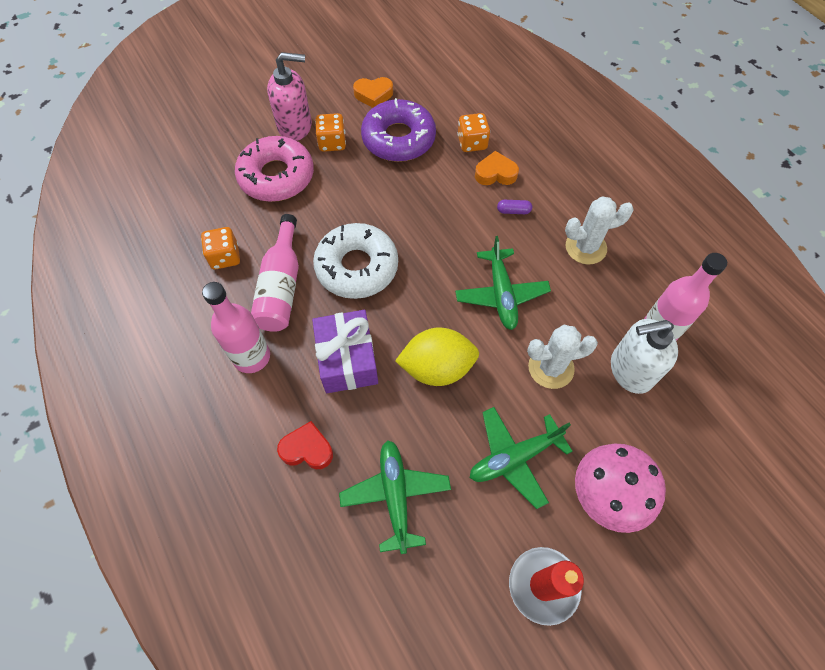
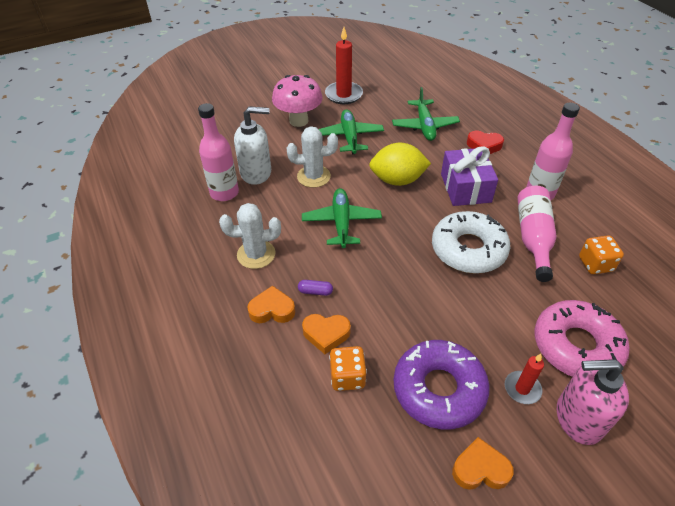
camera: 175 degrees left, 15 degrees down
orange dice [315,113,346,152] -> red candle [505,354,544,404]
green plane [470,407,573,509] -> green plane turned 75 degrees counterclockwise [319,109,384,154]
none -> orange heart [247,285,295,323]

